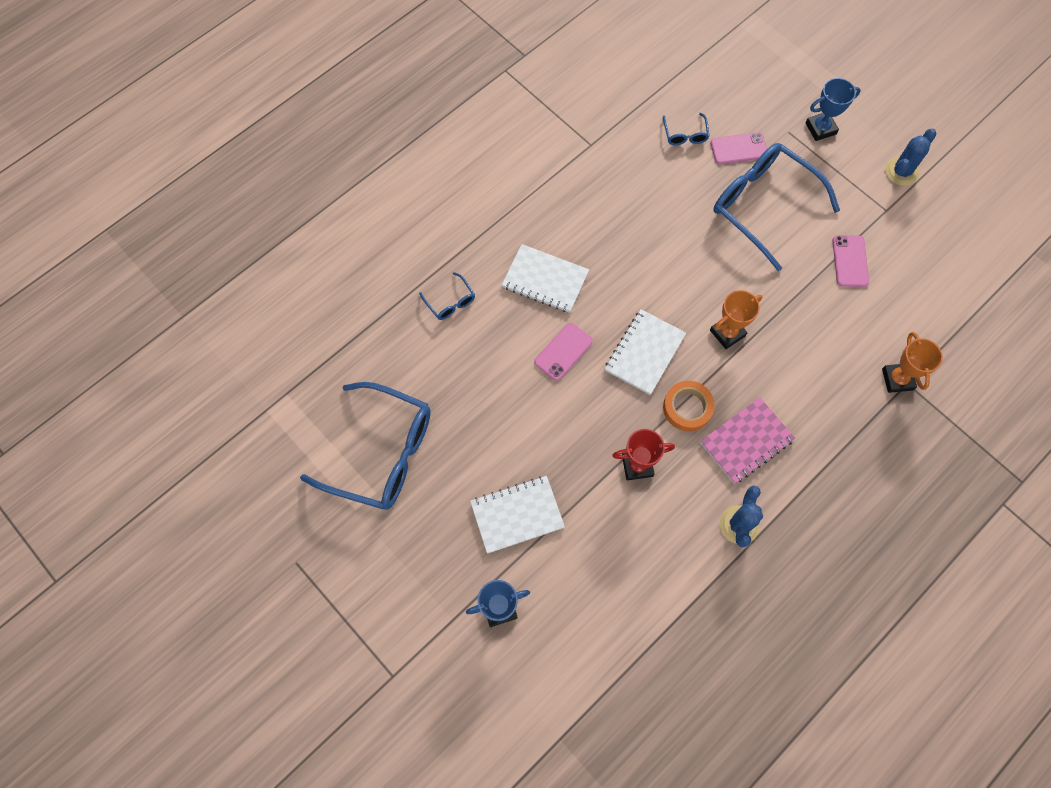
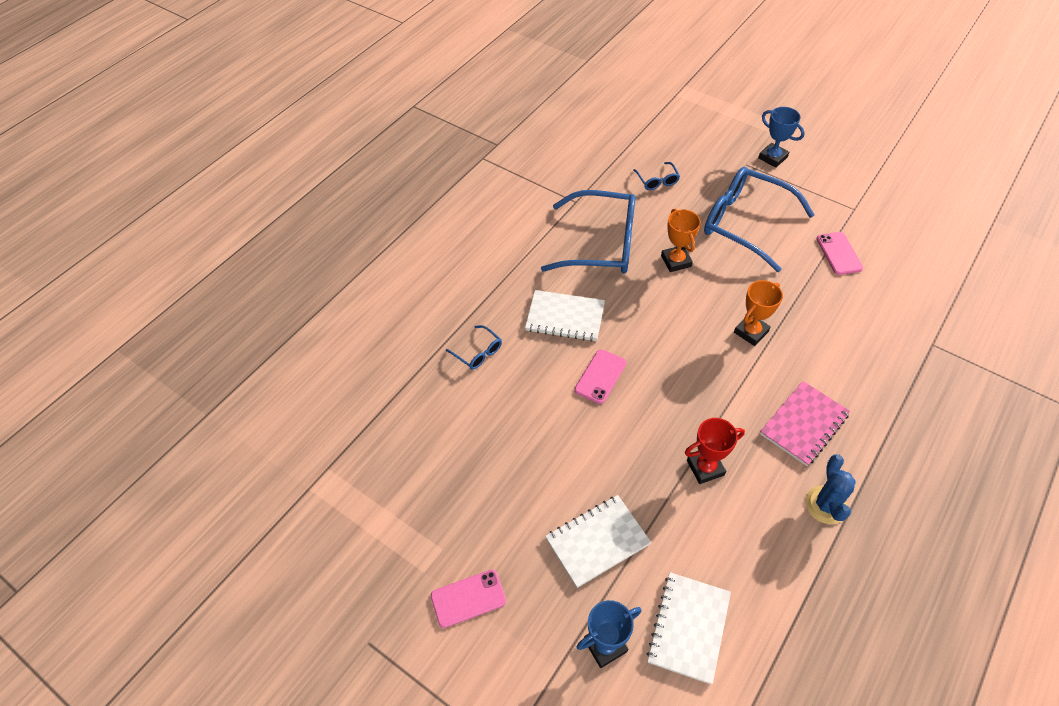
camera: 10 degrees left, 15 degrees down
blue glasses [300,382,431,510] -> blue glasses moved to [541,190,635,273]
white notebook [605,309,686,395] -> white notebook moved to [647,572,731,684]
orange tape [663,381,715,431] -> none
pink phone [711,132,767,164] -> pink phone moved to [431,570,506,628]
blue trophy [805,78,861,141] -> blue trophy turned 75 degrees clockwise [758,107,805,168]
orange trophy [882,332,943,393] -> orange trophy moved to [661,209,701,272]
blue cactus [885,128,936,186] -> none

